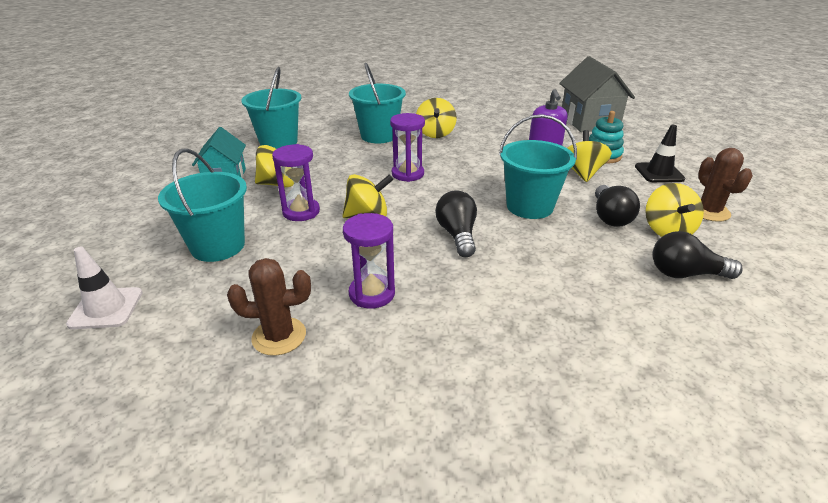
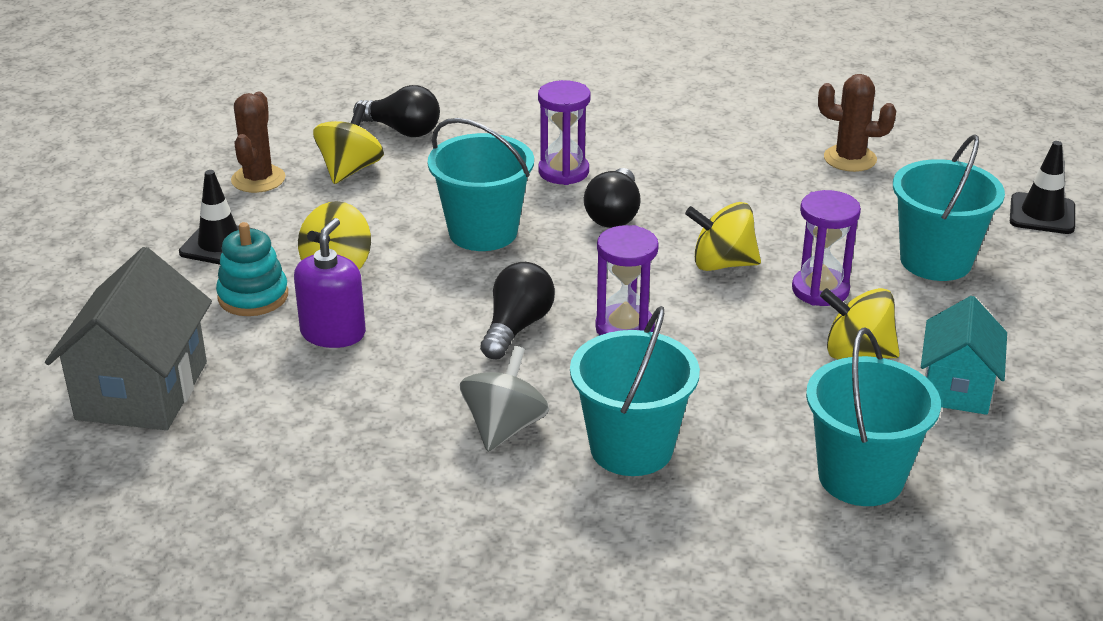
camera: 160 degrees left, 0 degrees up
white traffic cone [66,246,143,329] -> black traffic cone [1010,141,1075,234]
purple hourglass [343,213,395,309] -> purple hourglass moved to [538,80,591,185]
yellow spinning top [416,98,457,138] -> grey spinning top [460,346,549,452]
black light bulb [595,185,640,227] -> black light bulb moved to [480,262,555,359]

